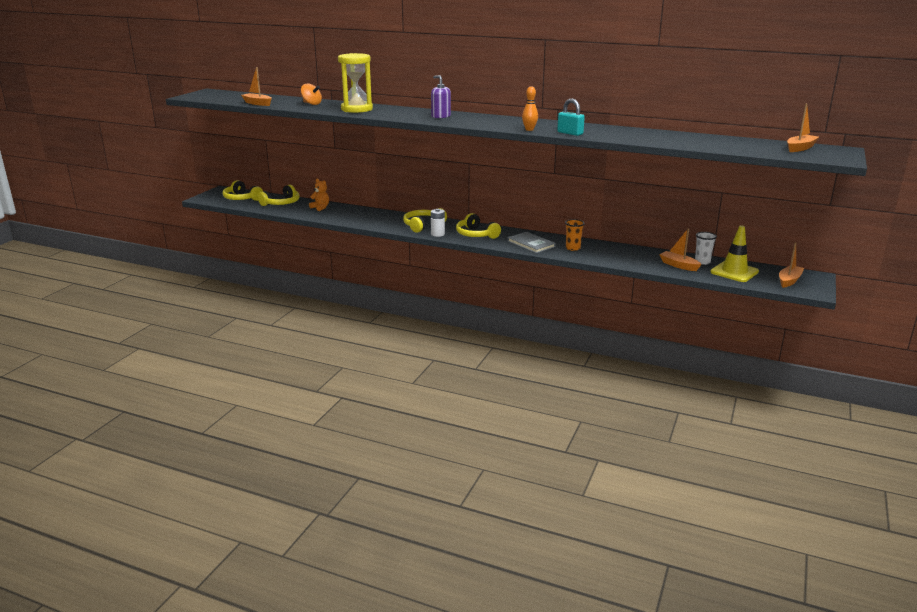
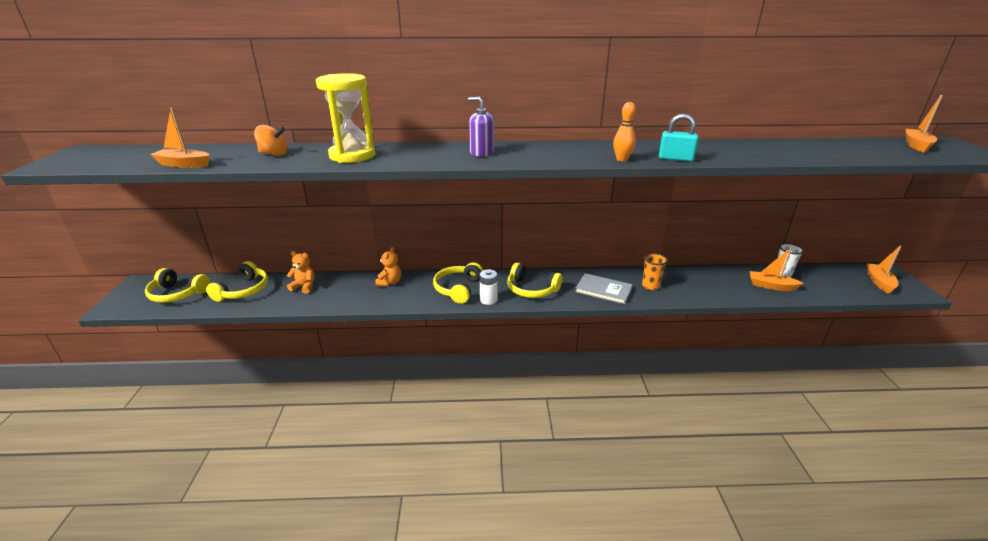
camera: 25 degrees left, 5 degrees up
yellow traffic cone [711,226,759,282] -> none
none -> orange teddy bear [375,247,401,286]

